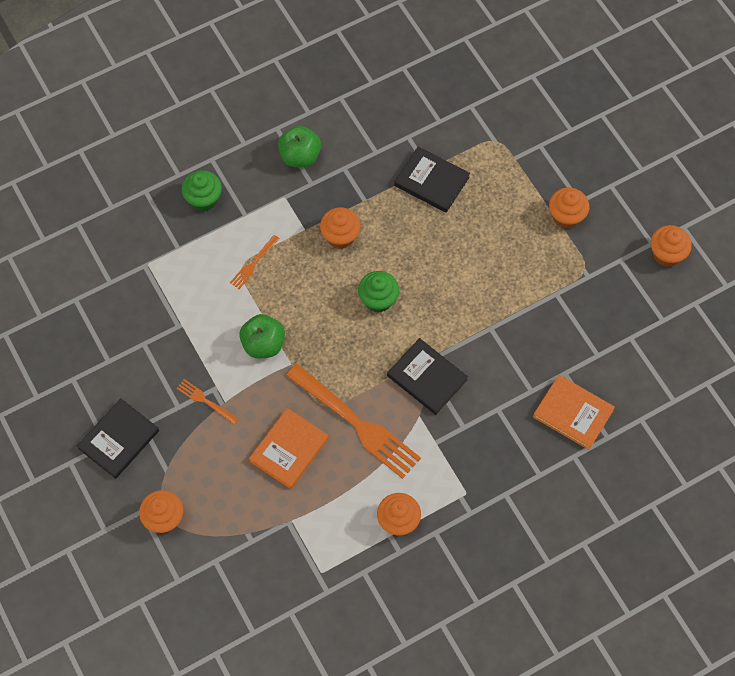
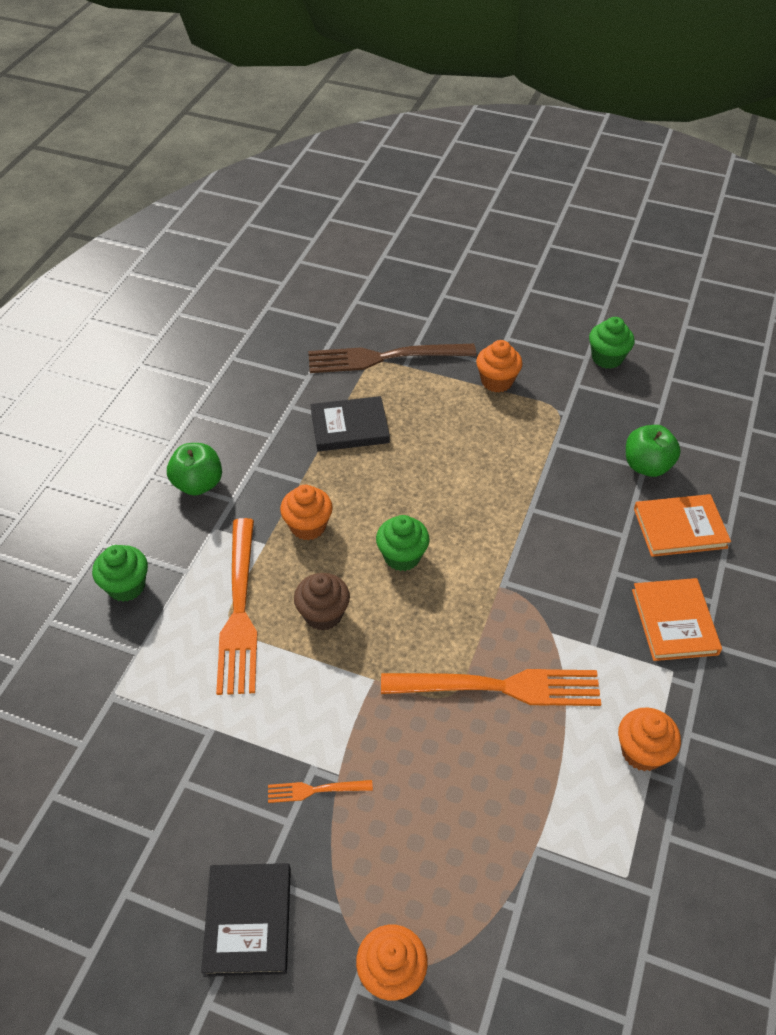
camera: 40 degrees left, 15 degrees down
orange fork [230,235,279,289] -> orange fork [216,518,257,695], size x2.24
green apple [239,314,285,358] -> green apple moved to [626,425,681,477]
orange book [249,408,329,489] -> orange book moved to [632,578,722,661]
black book [387,338,468,415] -> none
orange cupcake [651,225,692,267] -> green cupcake [589,317,635,369]
none -> brown cupcake [294,573,350,630]
none -> brown fork [308,344,476,373]

